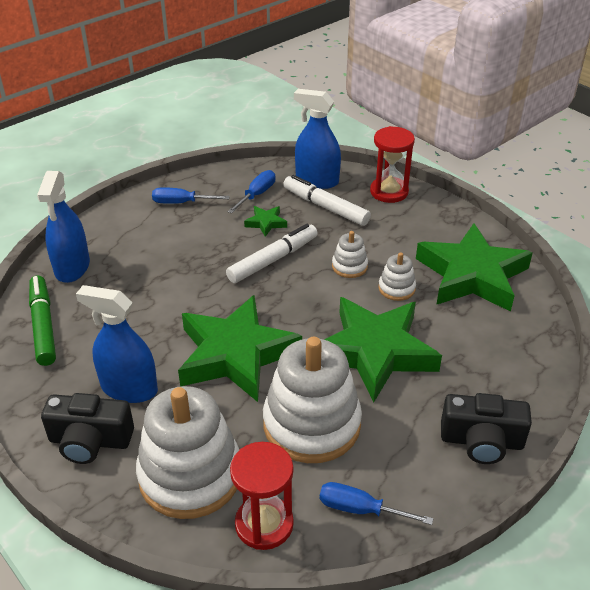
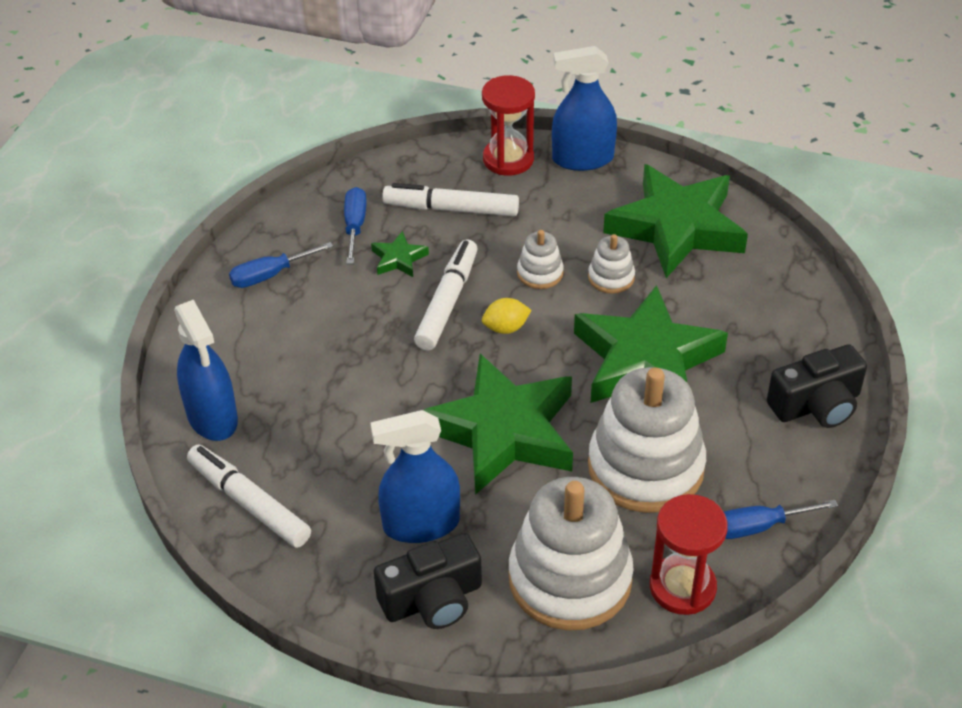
camera: 30 degrees left, 5 degrees up
green marker [29,275,56,366] -> white marker [187,444,311,548]
blue spray bottle [294,89,341,189] -> blue spray bottle moved to [552,46,617,171]
none -> yellow lemon [482,298,531,334]

